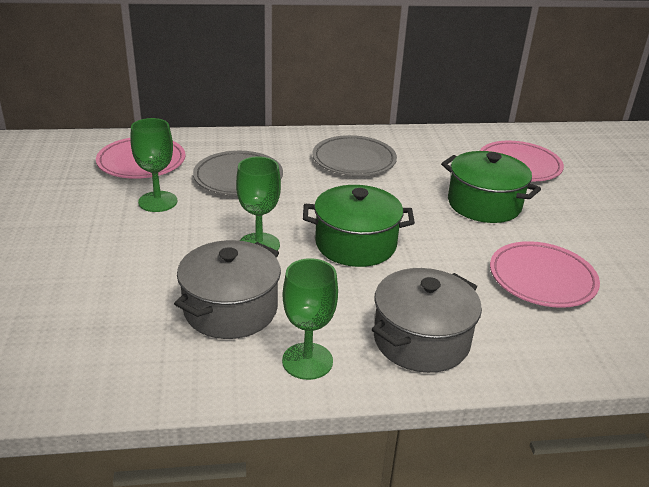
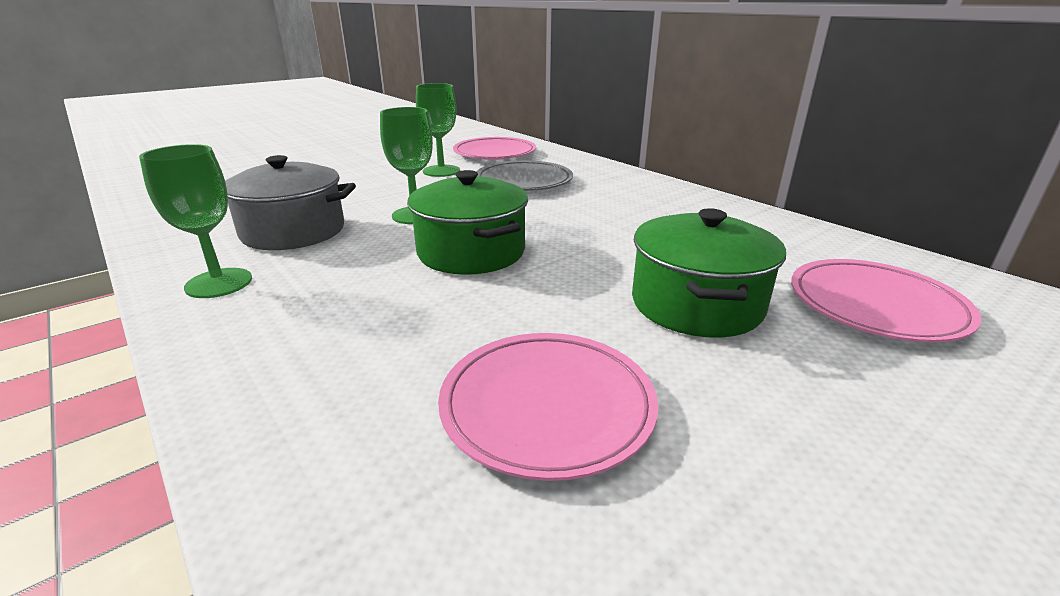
camera: 60 degrees right, 5 degrees down
grey plate [313,135,397,176] -> none
grey pot [372,268,482,373] -> none

